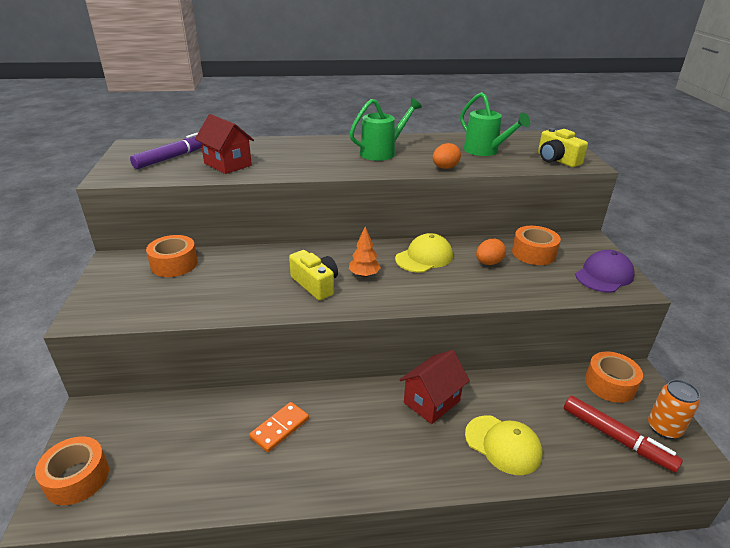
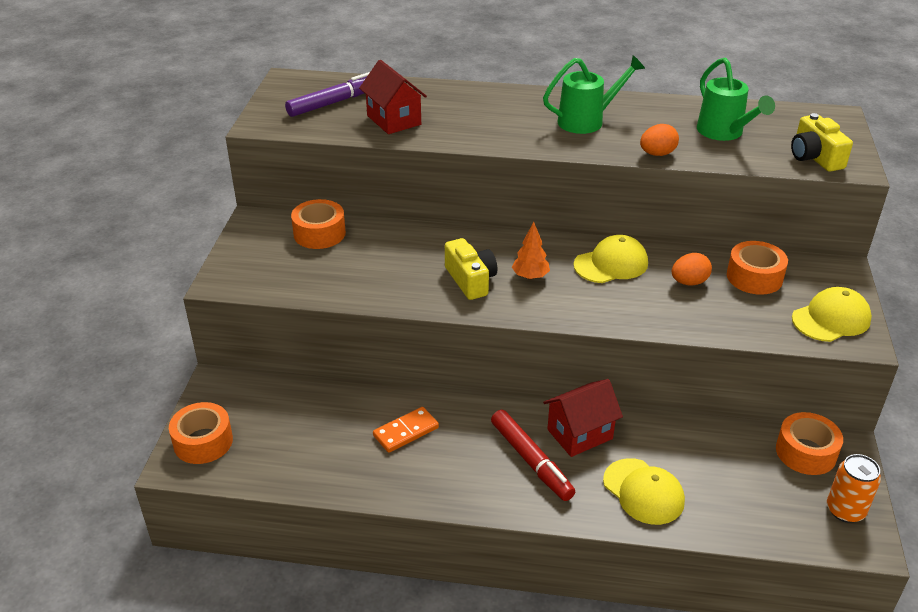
camera: 15 degrees right, 5 degrees up
red marker [564,396,683,473] -> red marker moved to [491,410,575,501]
purple cap [575,250,635,293] -> yellow cap [792,287,872,342]

